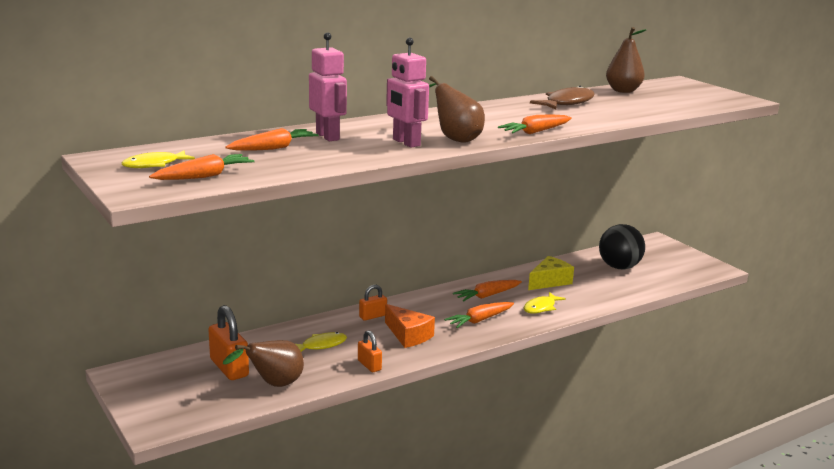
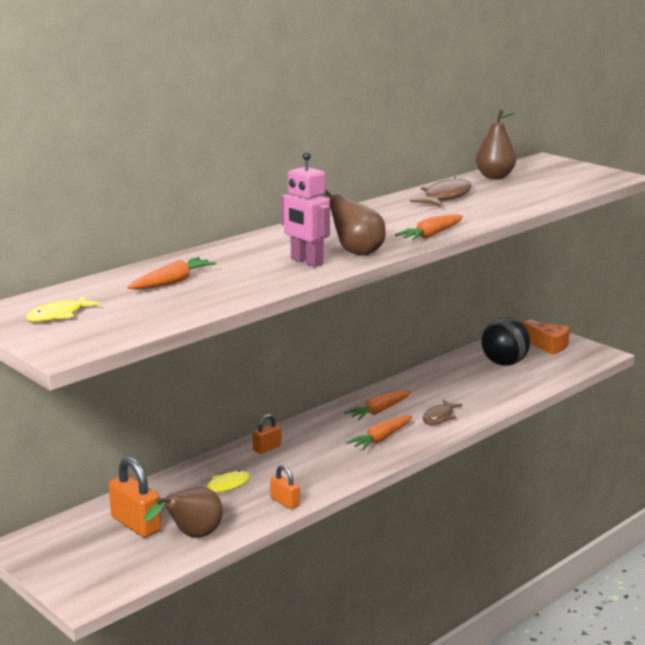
camera: 10 degrees left, 0 degrees up
orange carrot [149,154,255,180] -> none
pink robot [309,32,347,141] -> none
orange cheese [385,304,435,348] -> orange cheese moved to [521,321,570,355]
yellow fish [524,292,566,313] -> brown fish [423,399,462,425]
yellow cheese [528,256,574,290] -> none

